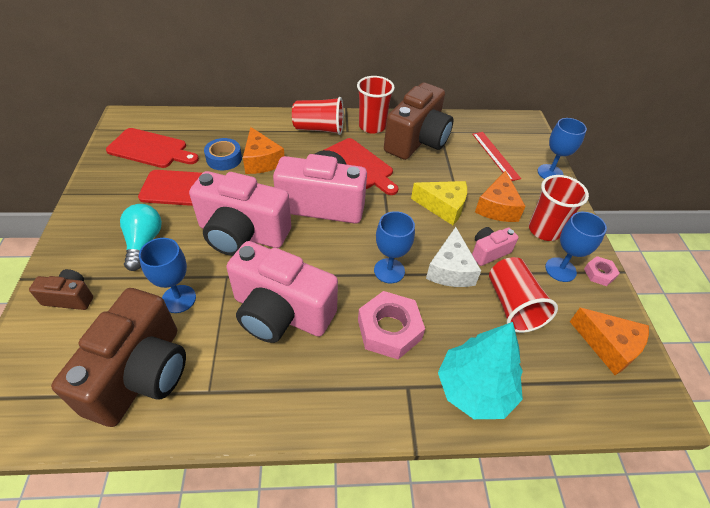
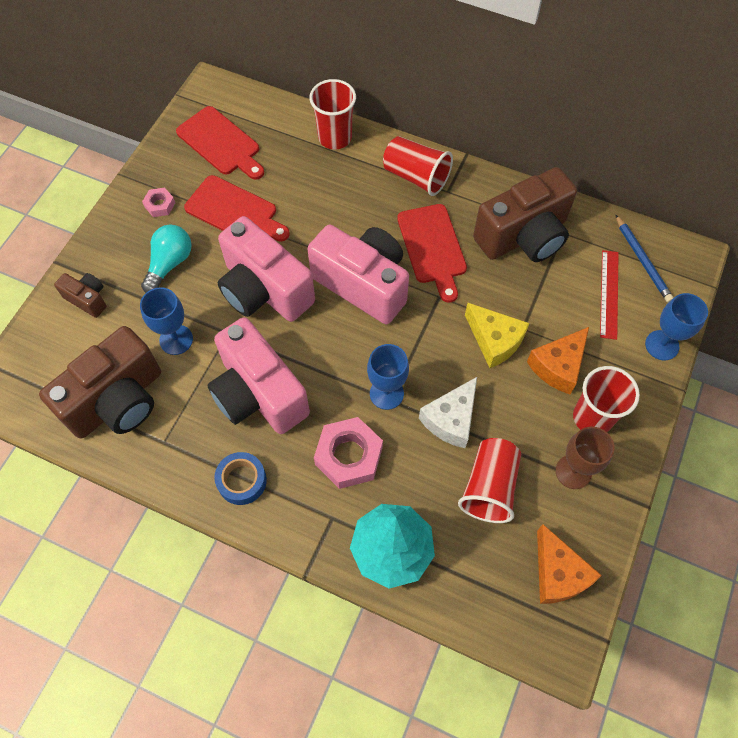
camera: 30 degrees right, 15 degrees up
blue tape [204,138,242,170] -> blue tape moved to [214,452,267,505]
orange cheese [243,127,284,174] -> none
red cup [357,76,395,134] -> red cup moved to [309,79,356,149]
pink camera [472,227,518,266] -> none
blue goblet [545,212,607,282] -> brown goblet [556,427,615,489]
pink nut [584,256,620,286] -> pink nut moved to [142,188,175,217]
none -> blue pencil [615,214,674,303]

